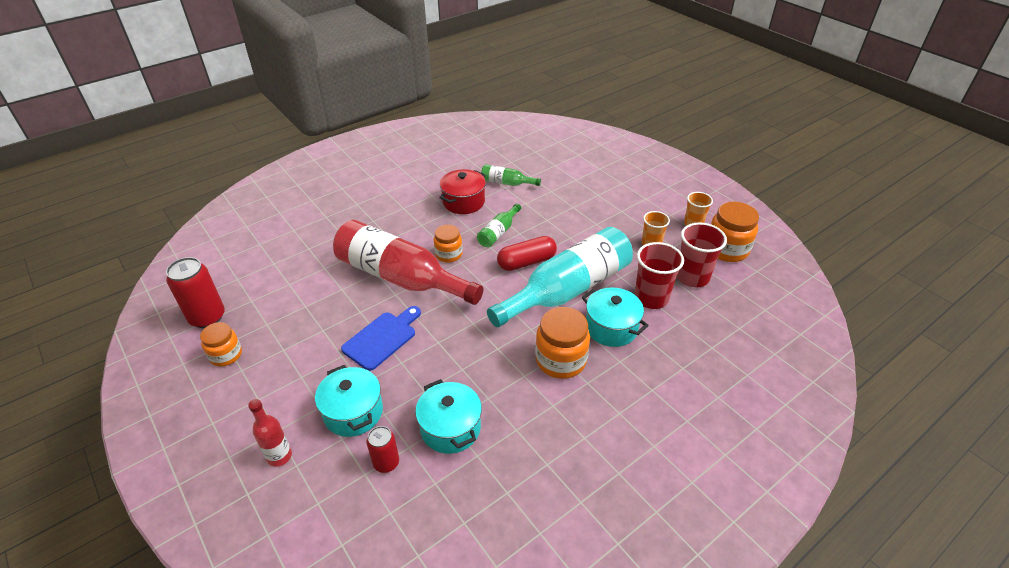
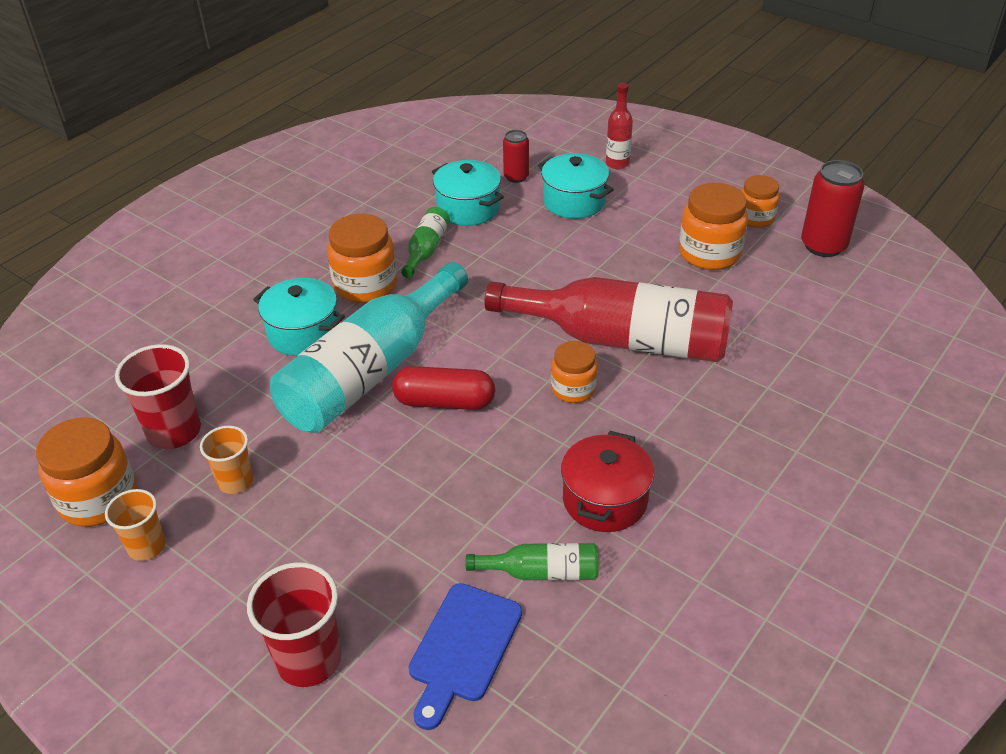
camera: 165 degrees right, 0 degrees up
blue cutting board [341,306,421,371] -> blue cutting board moved to [409,583,522,730]
green bottle [477,204,521,247] -> green bottle moved to [401,207,450,278]
red capsule [497,236,557,271] -> red capsule turned 45 degrees clockwise [392,366,495,410]
red cup [634,242,684,309] -> red cup moved to [247,562,342,687]
none -> orange jar [679,183,748,270]

